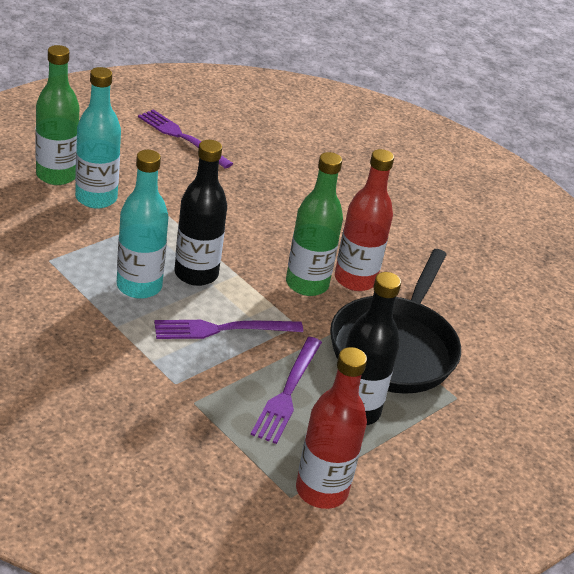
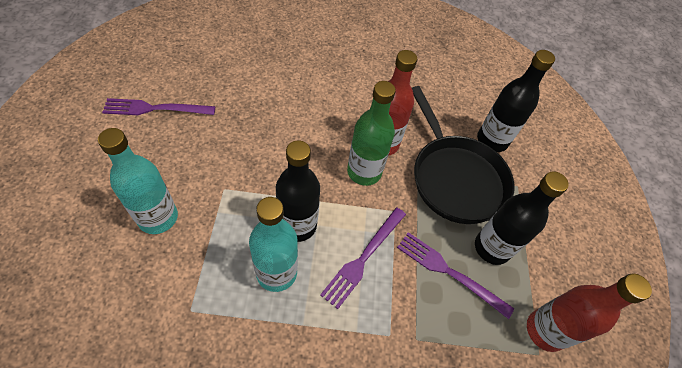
camera: 45 degrees left, 20 degrees up
green bottle [36,45,79,185] -> none
purple fork [251,337,322,444] -> purple fork turned 150 degrees clockwise [397,232,514,319]
none -> black bottle [477,50,555,152]

